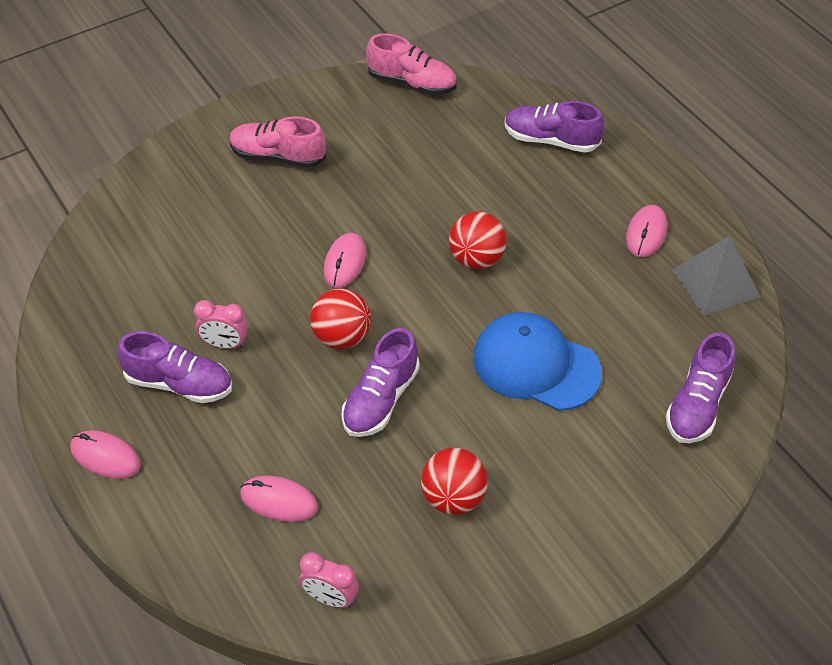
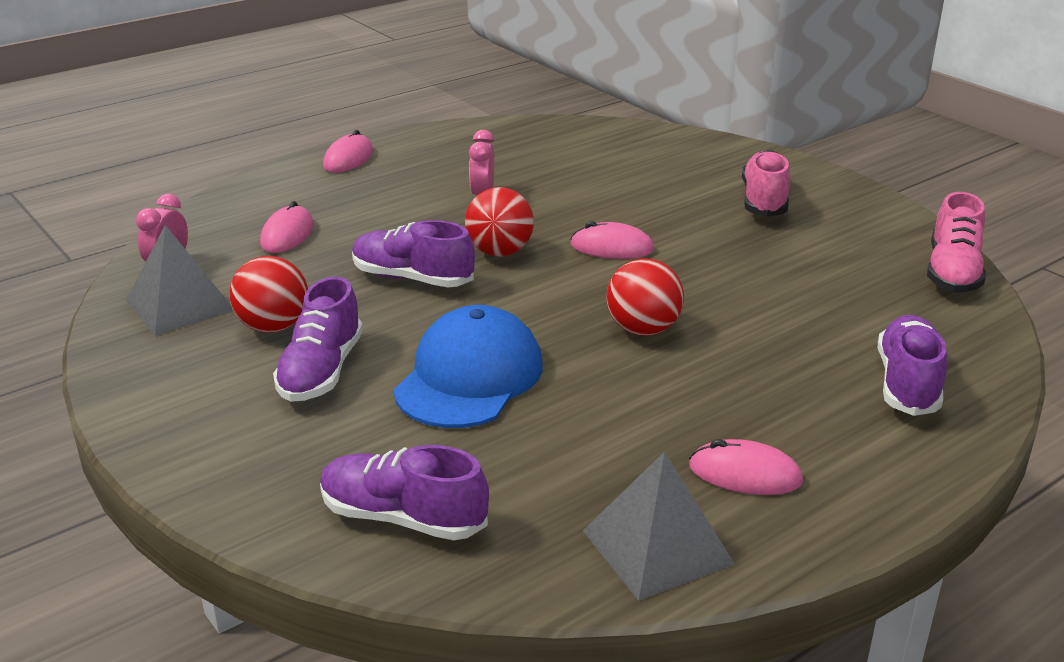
camera: 85 degrees right, 20 degrees down
purple shoe [117,331,232,403] -> purple shoe moved to [273,276,363,402]
none -> grey pyramid [126,225,233,336]

